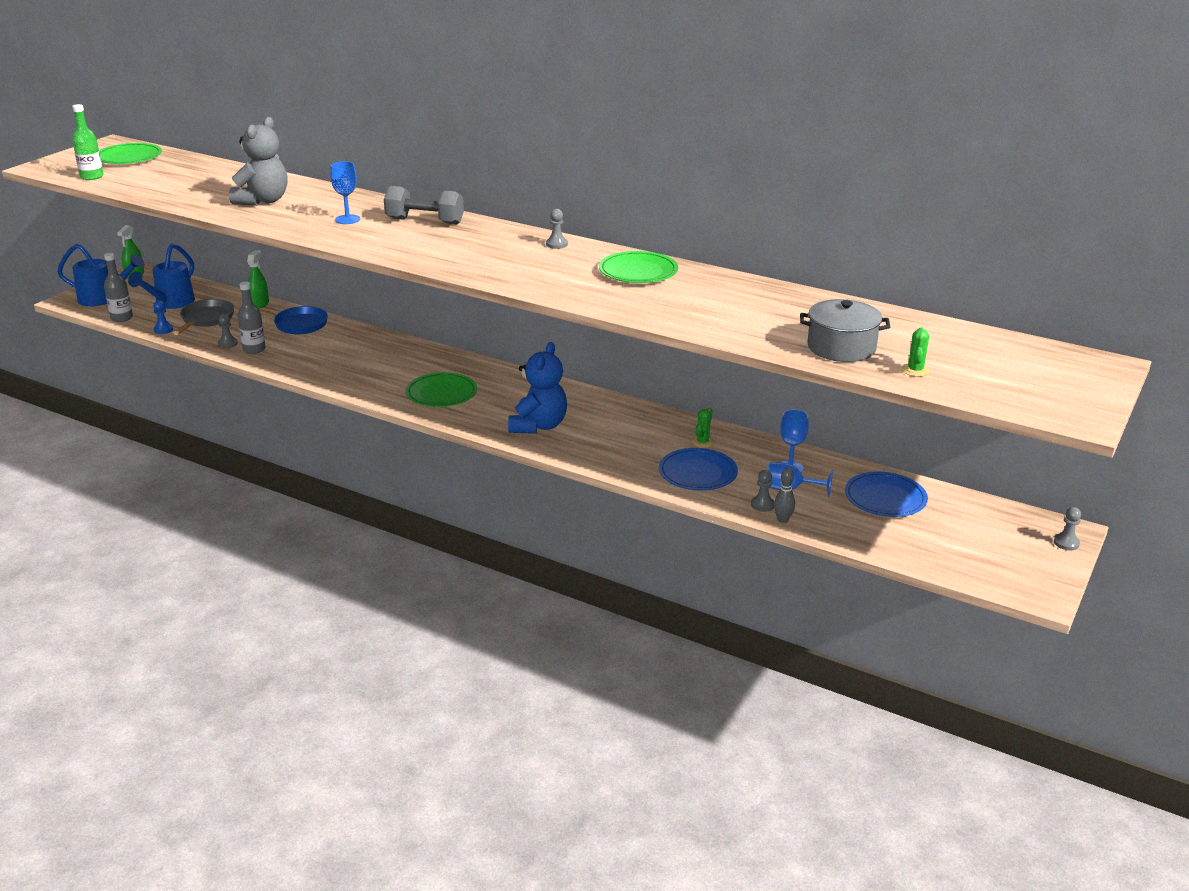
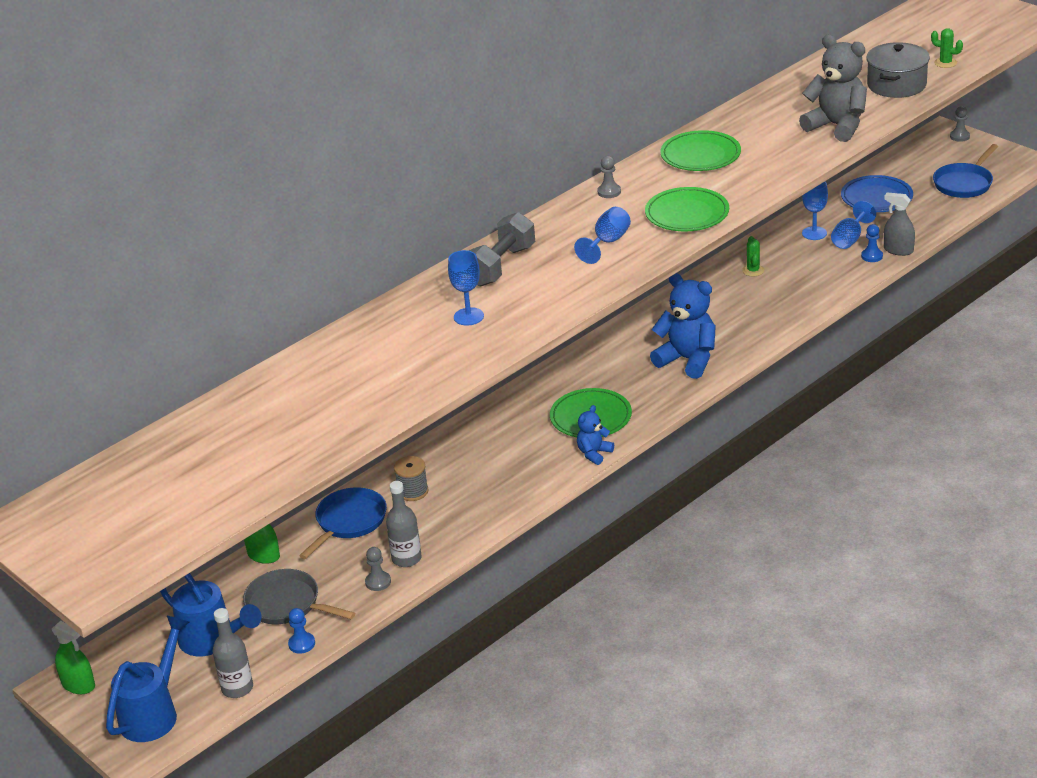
camera: 70 degrees left, 5 degrees up
green bottle [72,104,104,180] -> none
green plate [99,143,162,164] -> green plate moved to [645,187,729,231]
grey teddy bear [229,117,287,206] -> grey teddy bear moved to [799,35,867,142]
blue plate [659,448,738,491] -> none
green cactus [692,408,714,448] -> green cactus turned 45 degrees clockwise [742,236,765,277]
grey pawn [751,470,774,512] -> blue pawn [861,224,883,262]
grey bowling pin [774,468,795,523] -> grey spray bottle [884,193,915,256]
none -> grey spool [394,456,429,501]
none -> blue goblet [574,207,631,264]
none -> blue teddy bear [577,405,614,465]
none -> blue pan [933,144,998,198]

